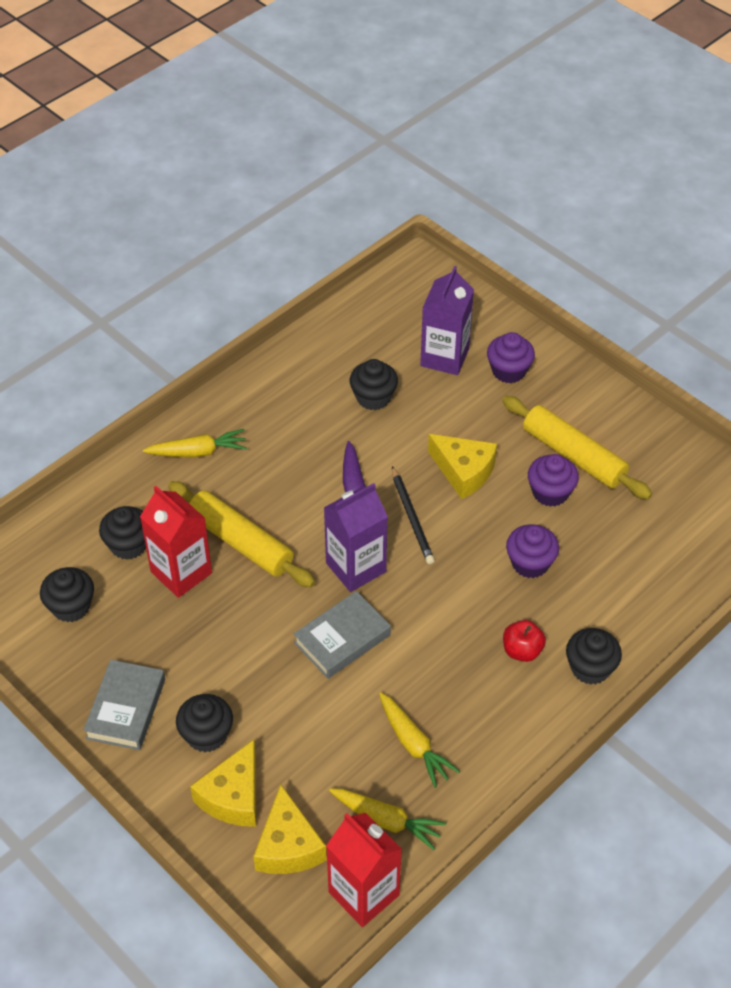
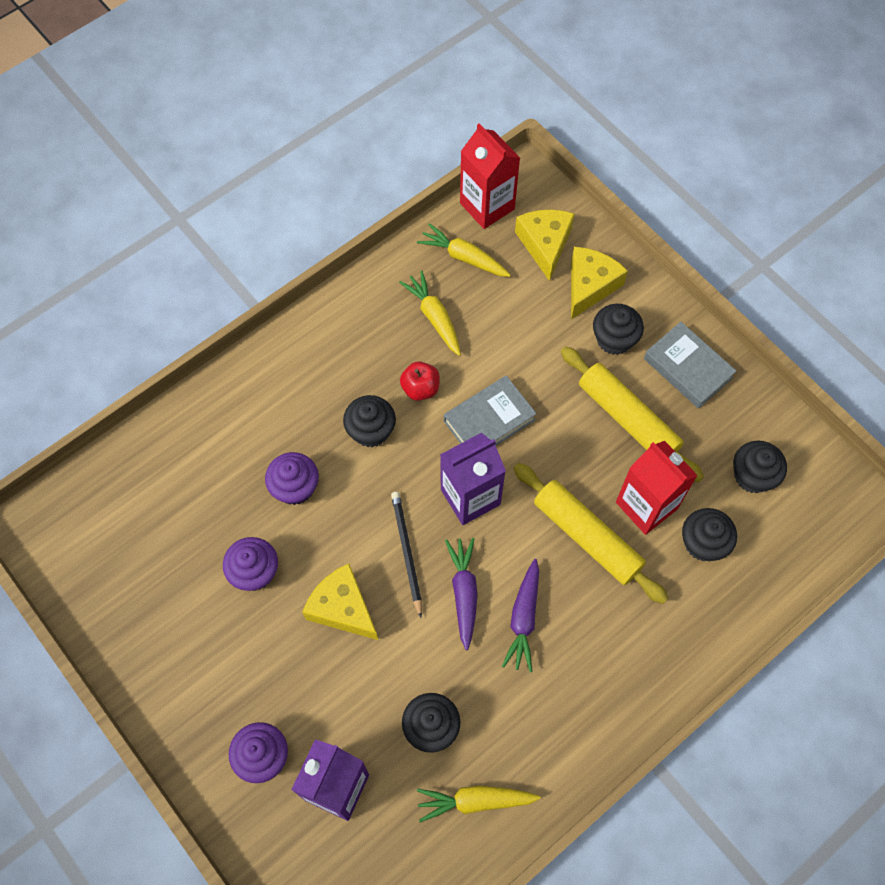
camera: 175 degrees left, 15 degrees up
grey book [83,660,165,750] -> grey book turned 60 degrees counterclockwise [644,322,736,409]
yellow carrot [143,429,247,457] -> yellow carrot moved to [417,785,541,822]
yellow rolling pin [502,396,652,499] -> yellow rolling pin moved to [561,346,704,482]
red apple [503,620,546,662] -> red apple moved to [400,361,440,401]
black cupcake [566,628,622,685] -> black cupcake moved to [343,395,396,447]
none -> purple carrot [502,559,539,672]

